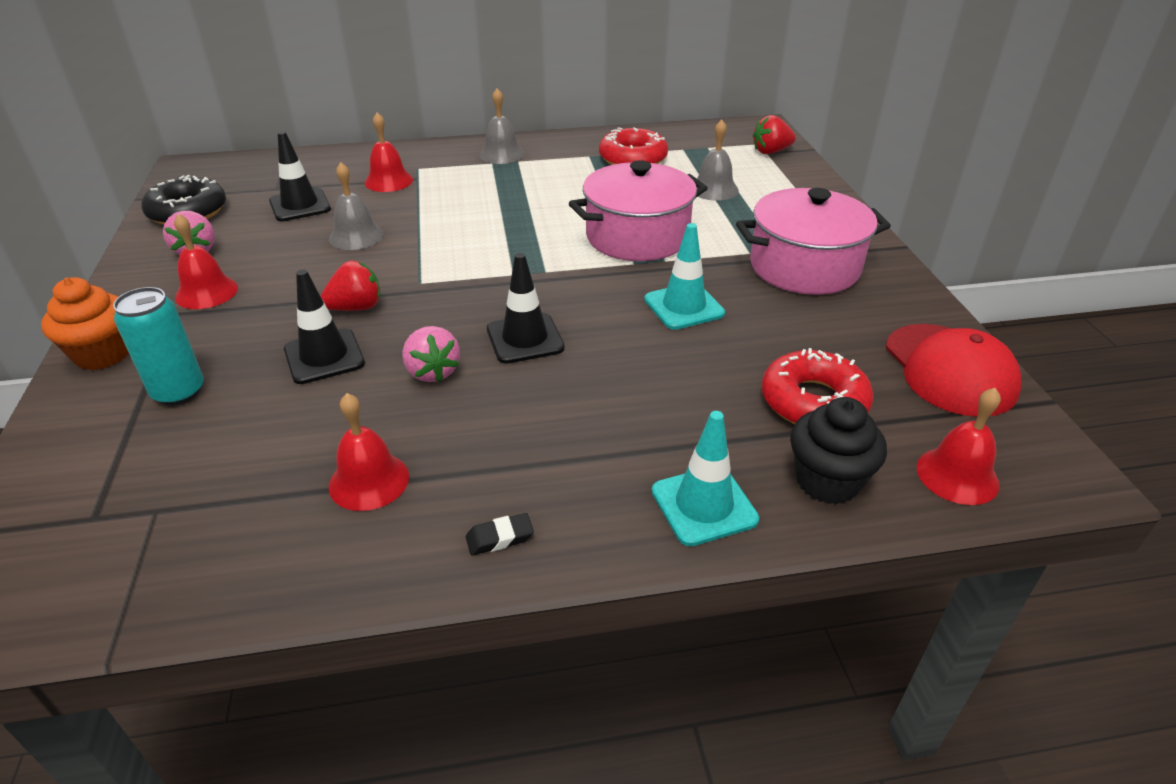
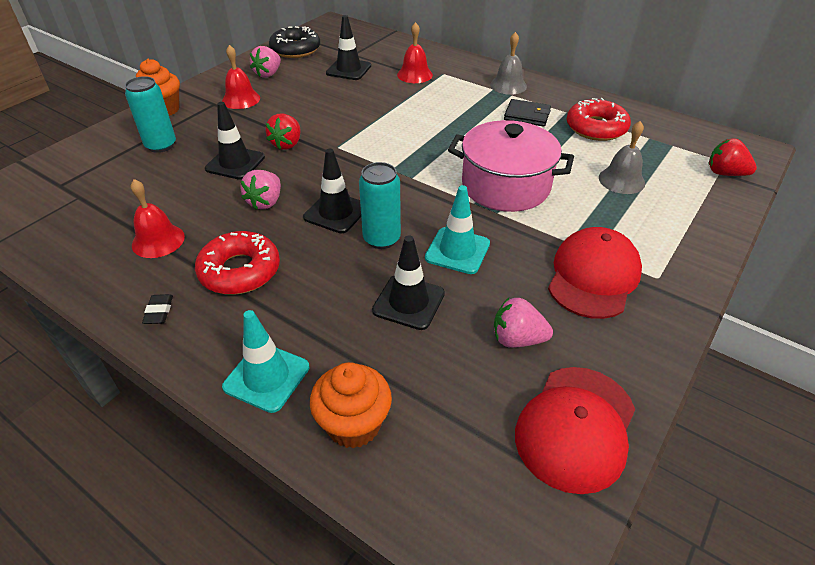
camera: 45 degrees right, 5 degrees up
red strawberry [321,261,380,311] -> red strawberry turned 90 degrees clockwise [265,114,301,150]
grey bell [329,162,384,250] -> none
black eraser [466,513,534,555] -> black eraser turned 60 degrees clockwise [142,294,173,324]
pink pot [736,188,891,295] -> red cap [548,227,642,319]
red donut [762,348,874,424] -> red donut moved to [195,231,280,295]
black cupcake [790,397,887,504] -> orange cupcake [310,362,392,449]
red bell [917,388,1001,505] -> none
none -> turquoise can [359,162,401,249]
none -> black traffic cone [372,235,445,330]
none -> pink strawberry [494,298,553,348]
none -> black wallet [504,99,551,127]

